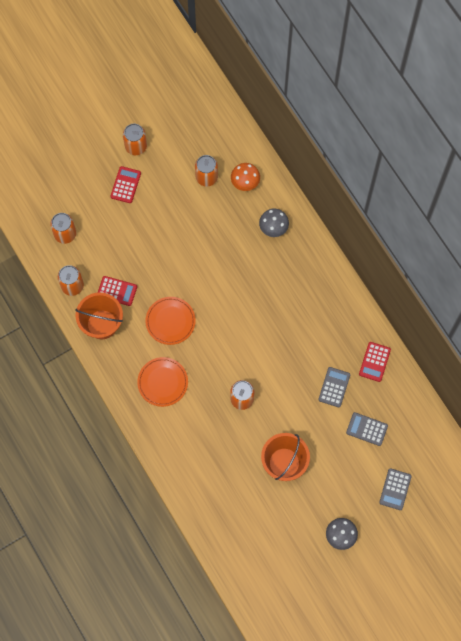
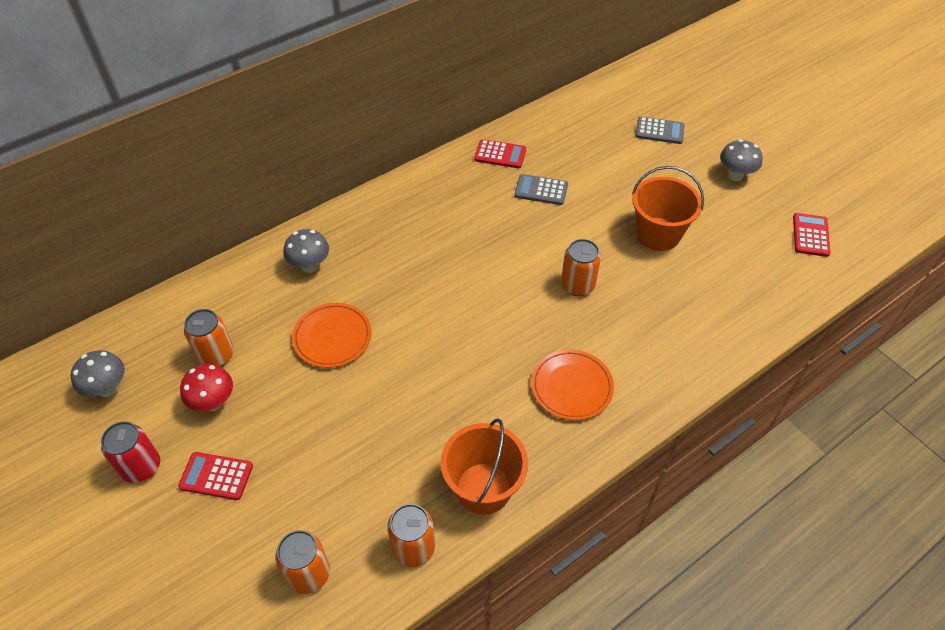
camera: 95 degrees left, 20 degrees down
red calculator [98,276,137,306] -> red calculator moved to [793,213,830,257]
orange can [123,124,147,155] -> red can [101,421,160,483]
orange plate [145,297,196,345] -> orange plate moved to [292,303,372,368]
orange mushroom [231,163,260,191] -> none
grey calculator [346,412,388,446] -> none
none -> grey mushroom [71,350,125,397]
none -> red mushroom [180,364,233,411]

